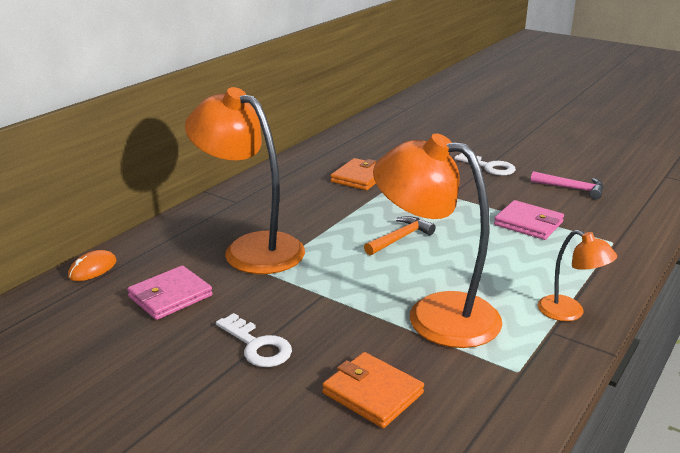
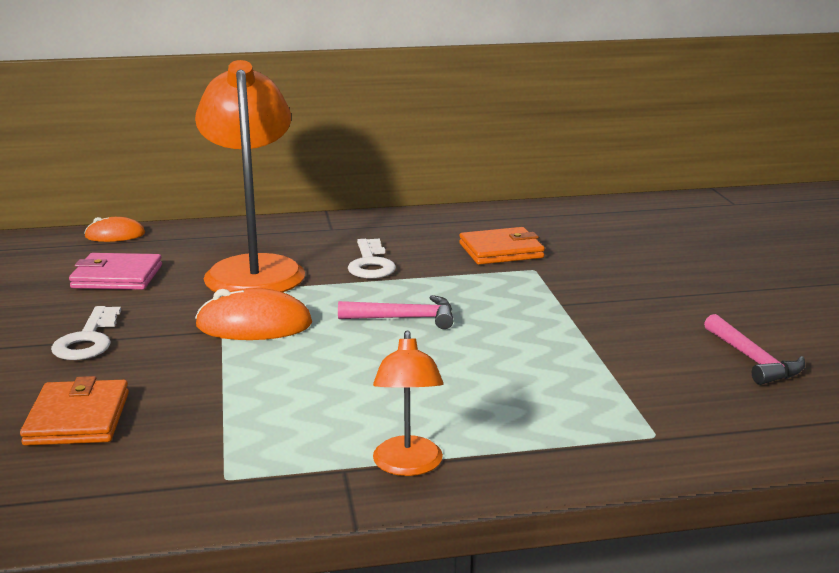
camera: 45 degrees right, 5 degrees down
orange hammer [364,216,436,255] -> pink hammer [338,295,453,329]
orange lamp [373,133,503,348] -> none
white key [454,153,516,176] -> white key moved to [348,239,396,279]
pink wallet [494,200,564,240] -> none
none -> orange mouse [195,288,312,340]

